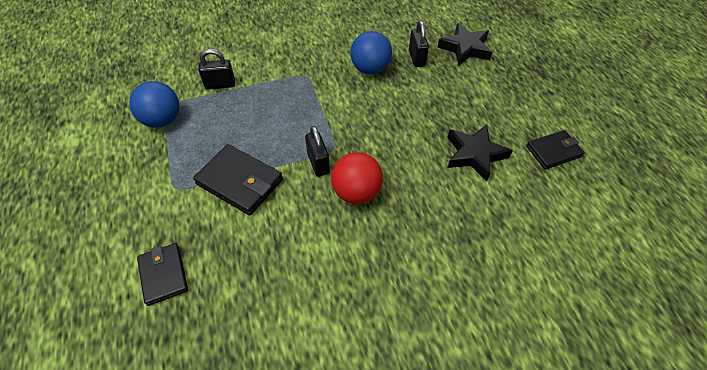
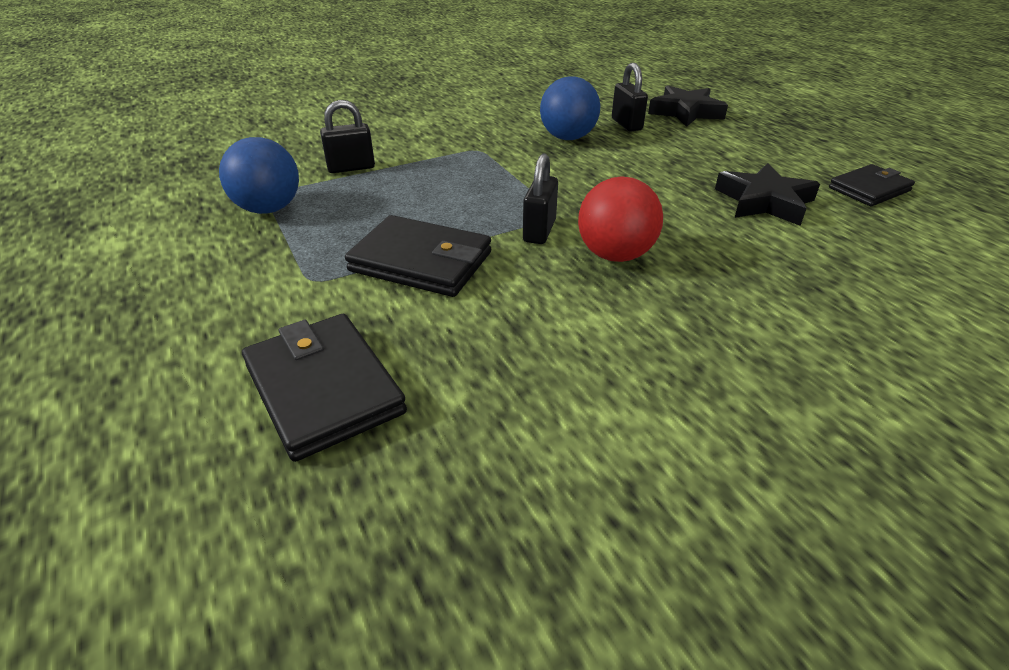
camera: 10 degrees left, 15 degrees down
black wallet [137,243,188,306] -> black wallet [242,314,407,462], size x1.51
black padlock [305,126,330,177] -> black padlock turned 45 degrees clockwise [523,153,558,244]

